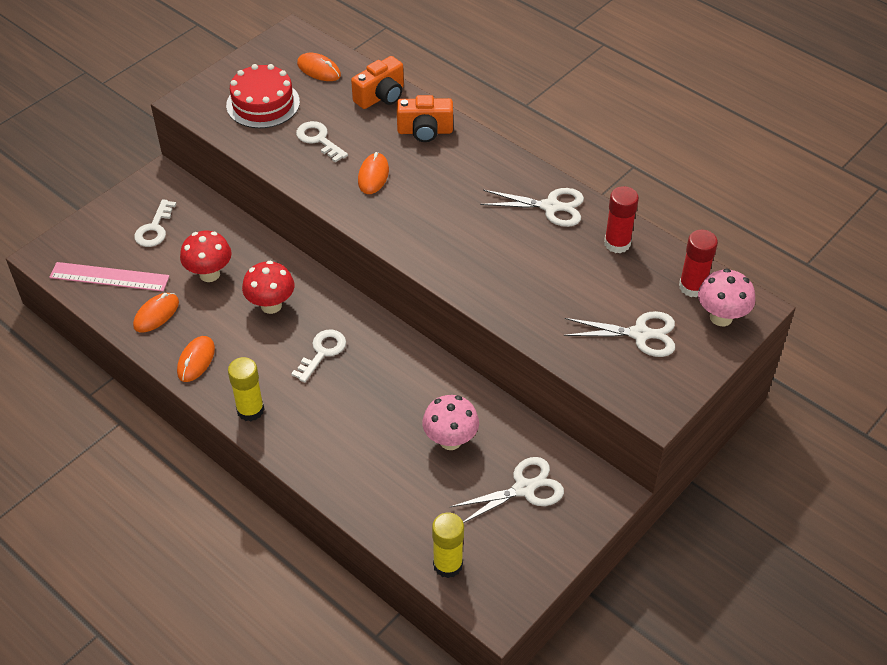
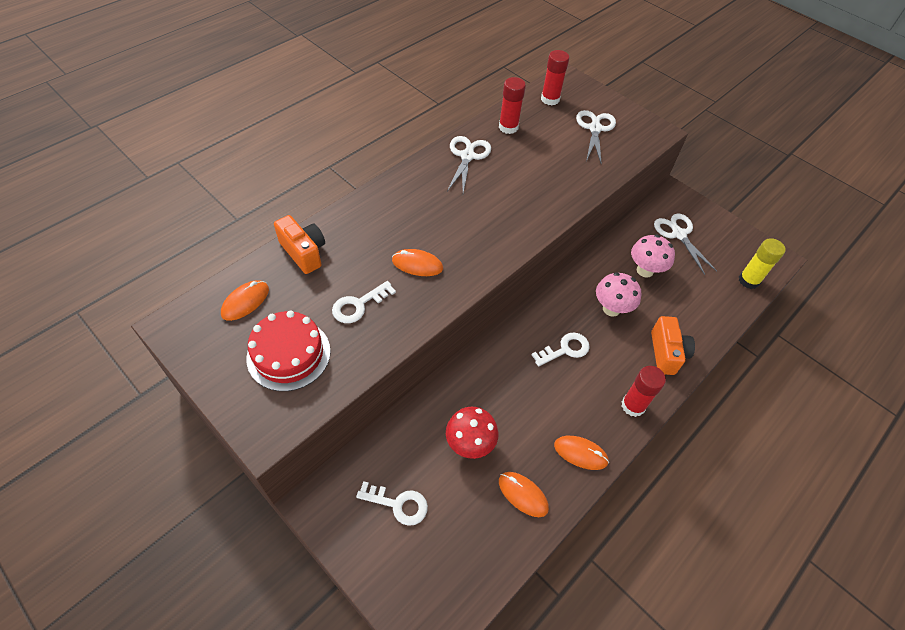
camera: 90 degrees left, 5 degrees up
pink ruler [49,262,169,292] -> none
yellow glue stick [228,357,264,422] -> red glue stick [622,366,666,417]
red mushroom [242,261,294,314] -> none
white key [291,330,346,382] -> white key turned 120 degrees clockwise [532,332,590,366]
orange camera [397,95,453,142] -> orange camera moved to [651,316,695,375]
pink mushroom [698,268,755,326] -> pink mushroom moved to [596,272,641,317]

